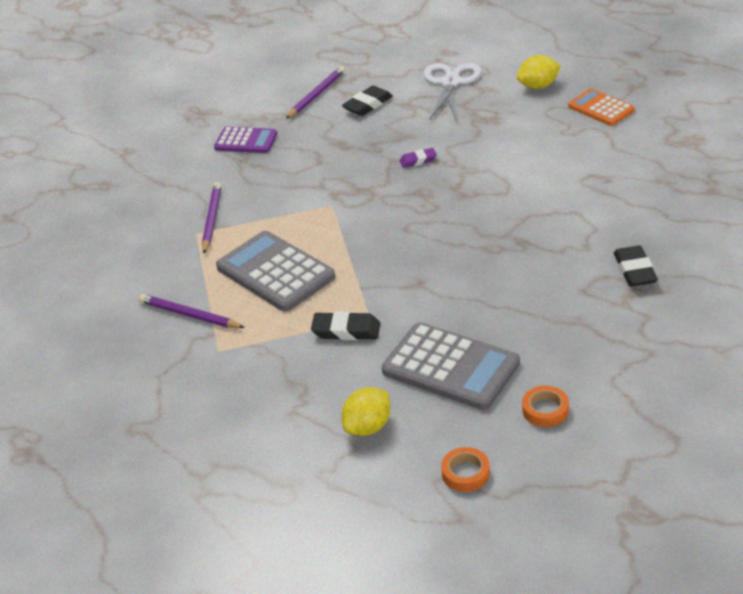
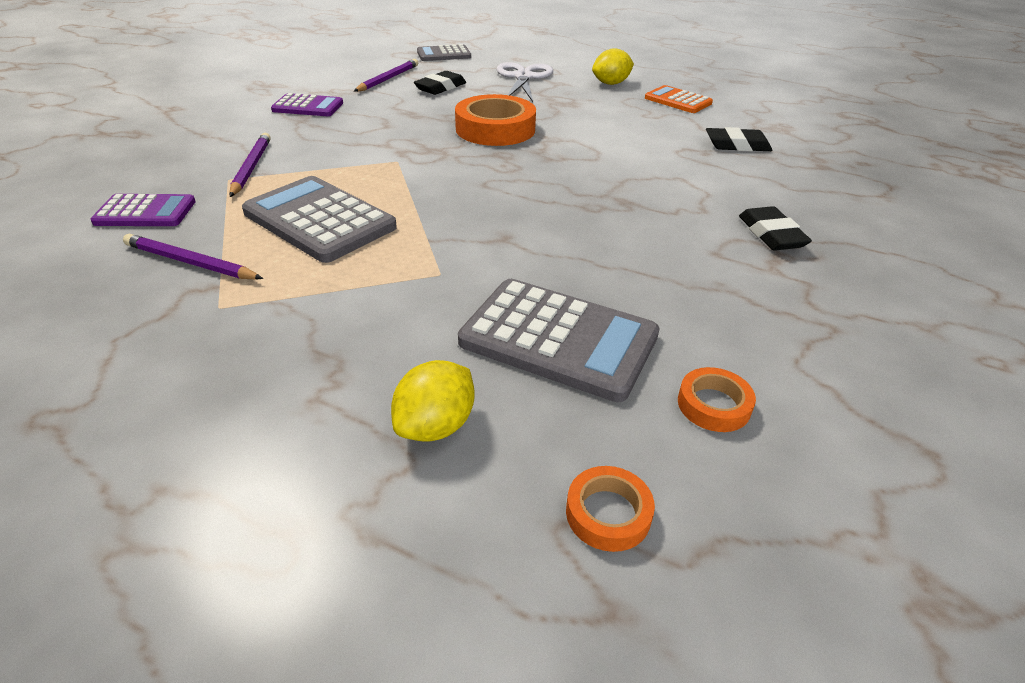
camera: 10 degrees left, 0 degrees up
black eraser [311,311,380,340] -> black eraser moved to [706,127,772,151]
purple eraser [399,148,437,168] -> orange tape [455,94,536,146]
none -> purple calculator [91,194,196,226]
none -> grey calculator [417,44,471,61]

